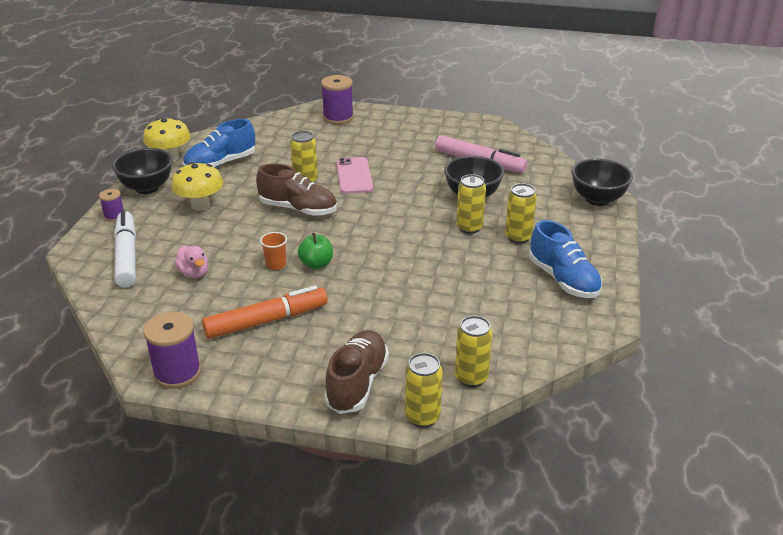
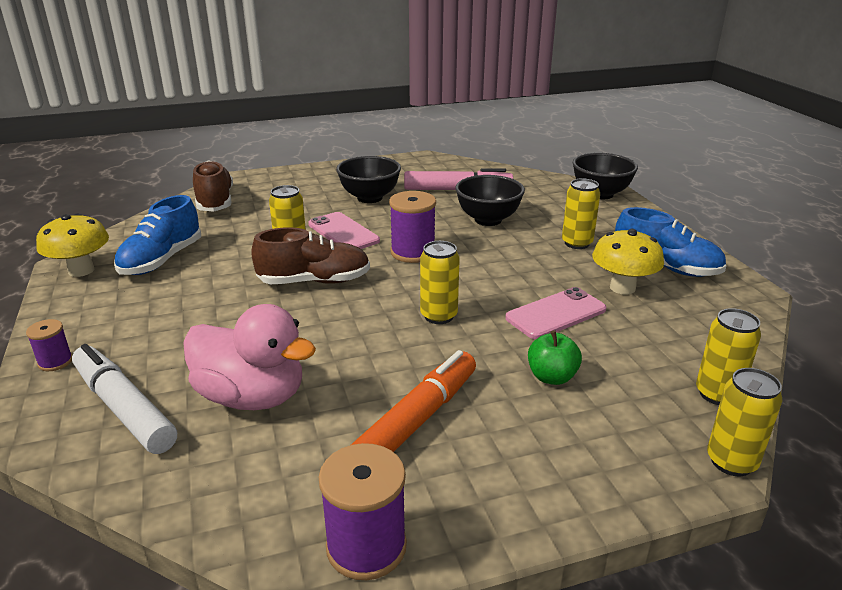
camera: 30 degrees left, 5 degrees down
black bowl [112,148,172,194] -> black bowl moved to [336,156,401,203]
yellow mushroom [172,162,223,211] -> yellow mushroom moved to [592,229,664,295]
pink duck [174,246,208,278] -> pink duck [183,304,316,410], size x1.97
orange cup [260,232,287,270] -> none
green apple [298,233,333,269] -> green apple moved to [528,330,582,385]
purple spool [321,75,354,124] -> purple spool moved to [389,191,436,263]
brown shoe [324,330,389,414] -> brown shoe moved to [193,160,233,212]
yellow can [456,174,486,234] -> yellow can moved to [420,241,460,324]
none -> pink phone [505,287,606,339]

